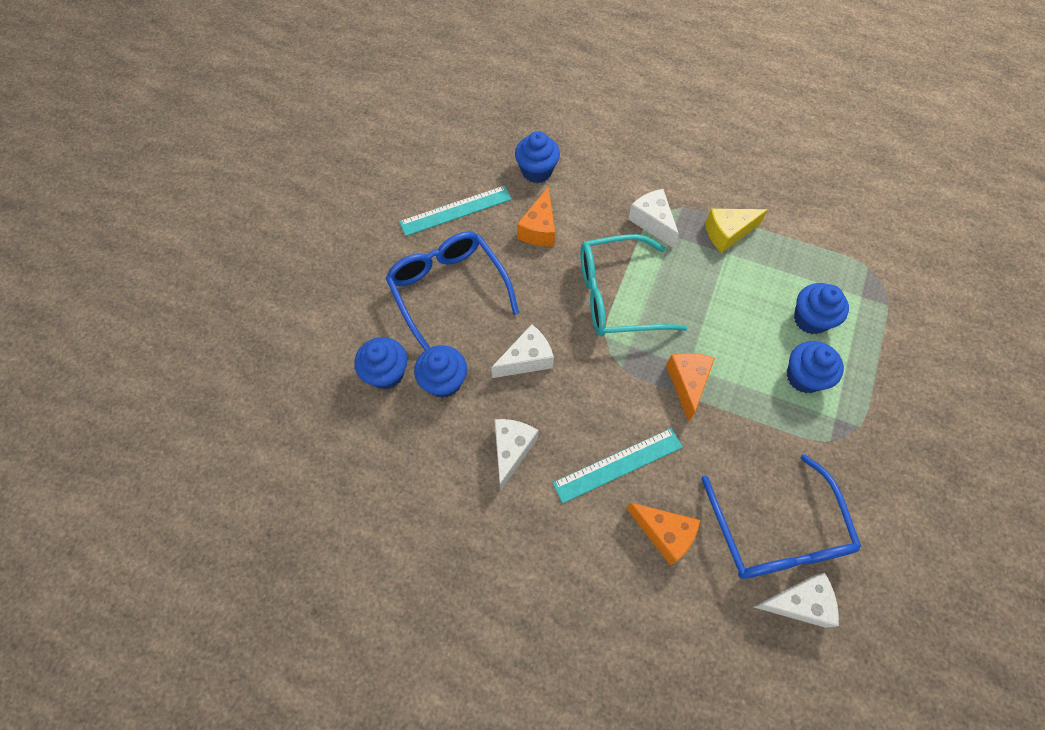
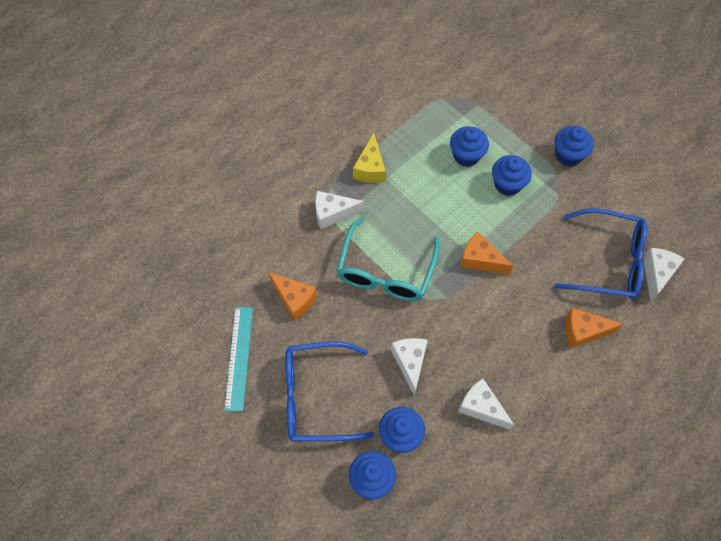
camera: 65 degrees left, 0 degrees up
blue cupcake [515,131,560,183] -> blue cupcake moved to [554,126,594,167]
turquoise ruler [553,428,683,503] -> none
orange cheese [626,502,700,566] -> orange cheese turned 150 degrees counterclockwise [565,308,623,349]

